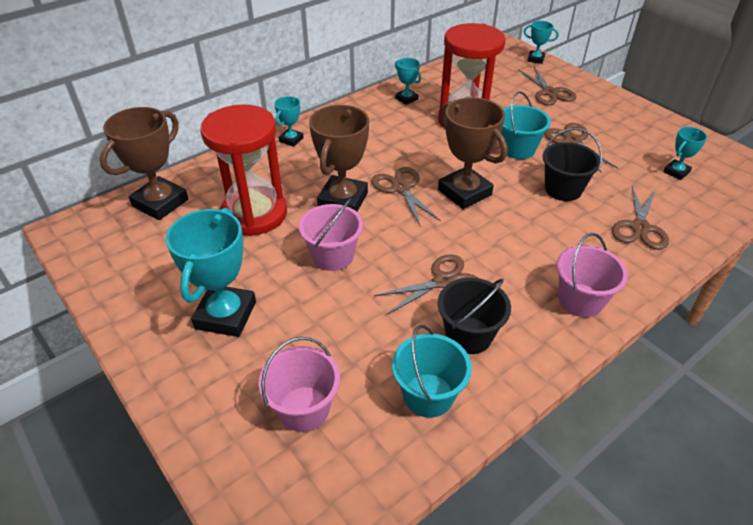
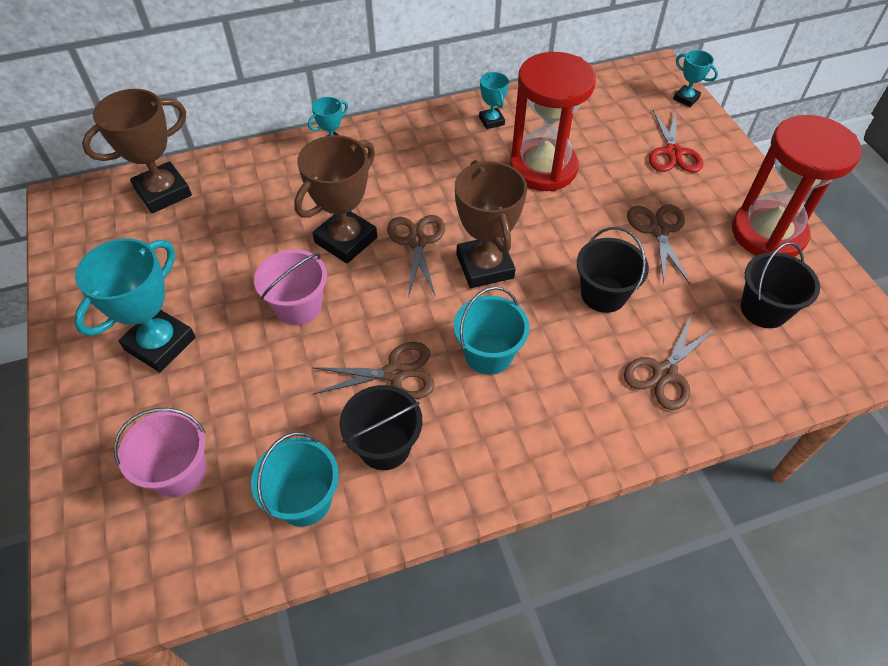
camera: 20 degrees right, 10 degrees up
red hourglass [200,104,287,236] -> red hourglass moved to [732,115,862,257]
turquoise bucket [501,91,551,159] -> turquoise bucket moved to [454,286,529,375]
brown scissors [518,67,576,105] -> red scissors [649,109,703,172]
pink bucket [556,233,628,317] -> none
turquoise trophy [663,127,707,180] -> black bucket [741,242,820,328]

